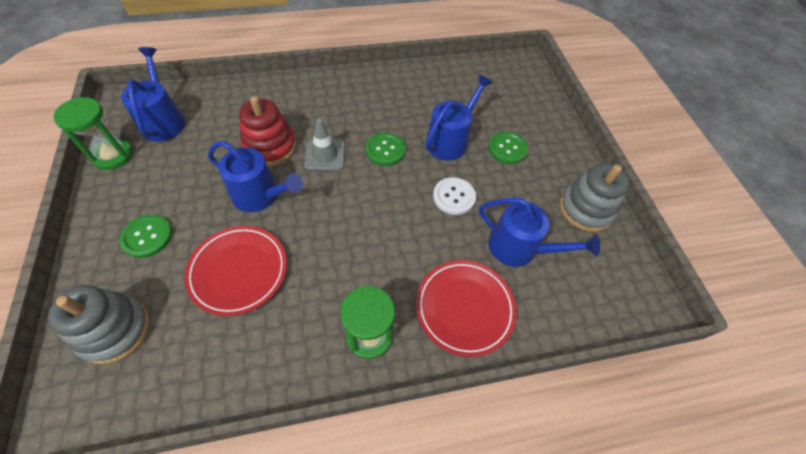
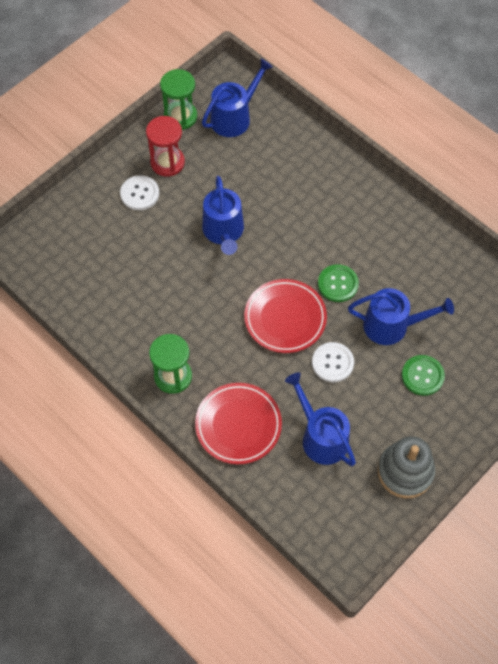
camera: 60 degrees right, 5 degrees up
grey stacking toy [48,285,150,364] -> none
green button [119,215,172,258] -> white button [120,175,159,210]
red plate [184,226,287,316] -> red plate moved to [244,279,327,353]
red stacking toy [239,96,296,166] -> none
grey traffic cone [304,119,345,171] -> none
blue watering can [479,197,600,267] -> blue watering can turned 150 degrees clockwise [285,372,356,466]
none -> red hourglass [146,116,185,177]

